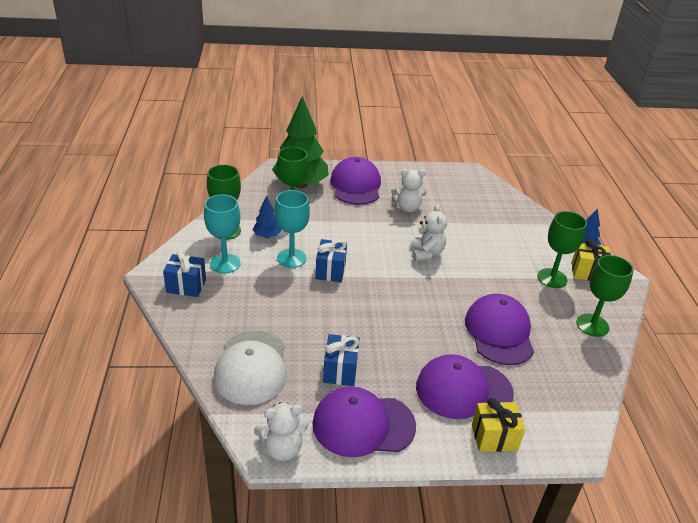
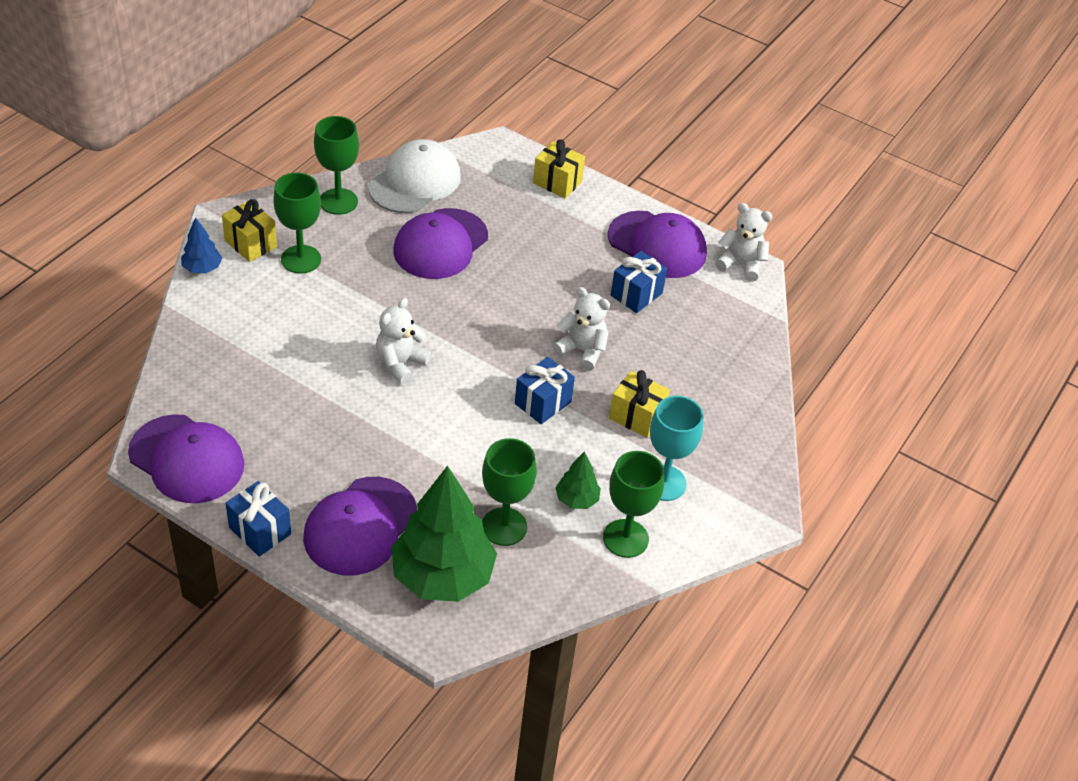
camera: 145 degrees left, 10 degrees up
blue gift [163,250,206,297] -> blue gift moved to [225,481,291,557]
white cap [214,331,287,405] -> white cap moved to [368,139,461,213]
blue tree [252,195,281,238] -> green tree [556,451,601,509]
turquoise goblet [275,190,310,268] -> none
white teddy bear [391,169,427,212] -> white teddy bear moved to [553,287,610,371]
purple cap [416,354,514,419] -> purple cap moved to [128,414,244,503]
none -> yellow gift [609,370,670,438]

